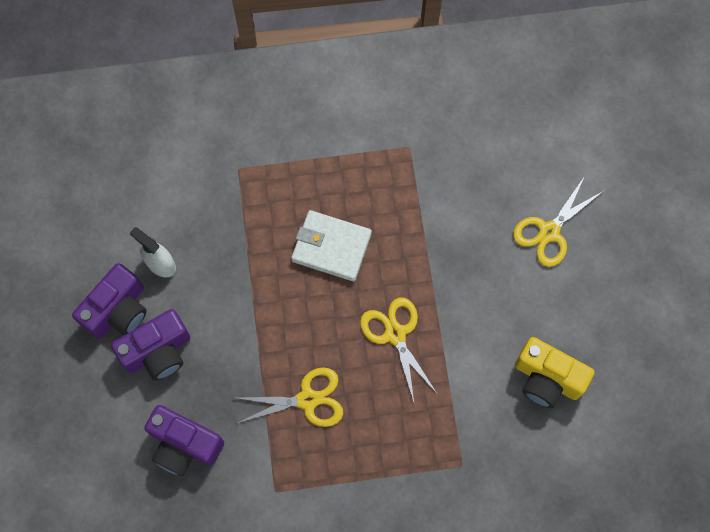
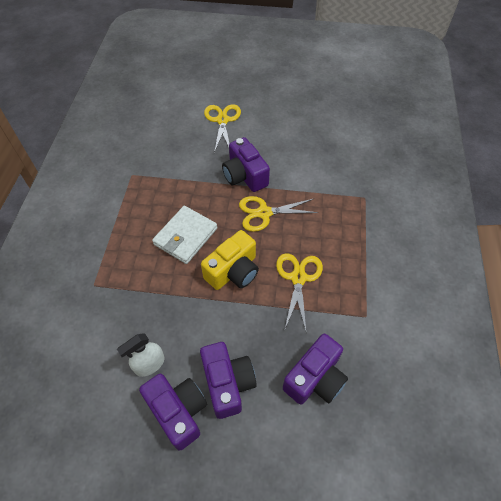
camera: 75 degrees left, 15 degrees down
yellow scissors [513,176,603,267] -> yellow scissors turned 150 degrees counterclockwise [204,104,241,153]
yellow camera [515,337,595,408] -> yellow camera moved to [201,230,259,290]
none -> purple camera [222,137,270,192]

